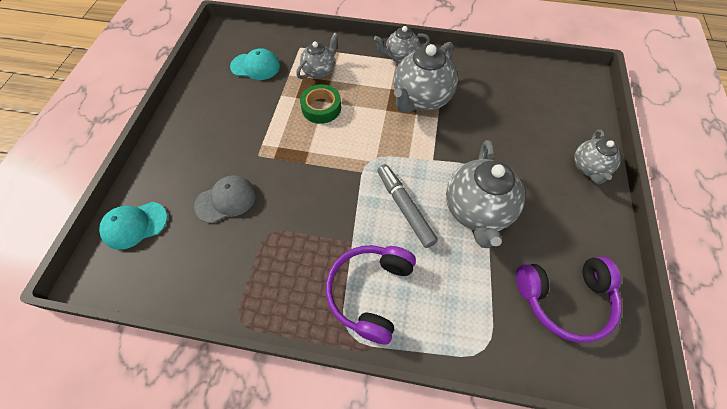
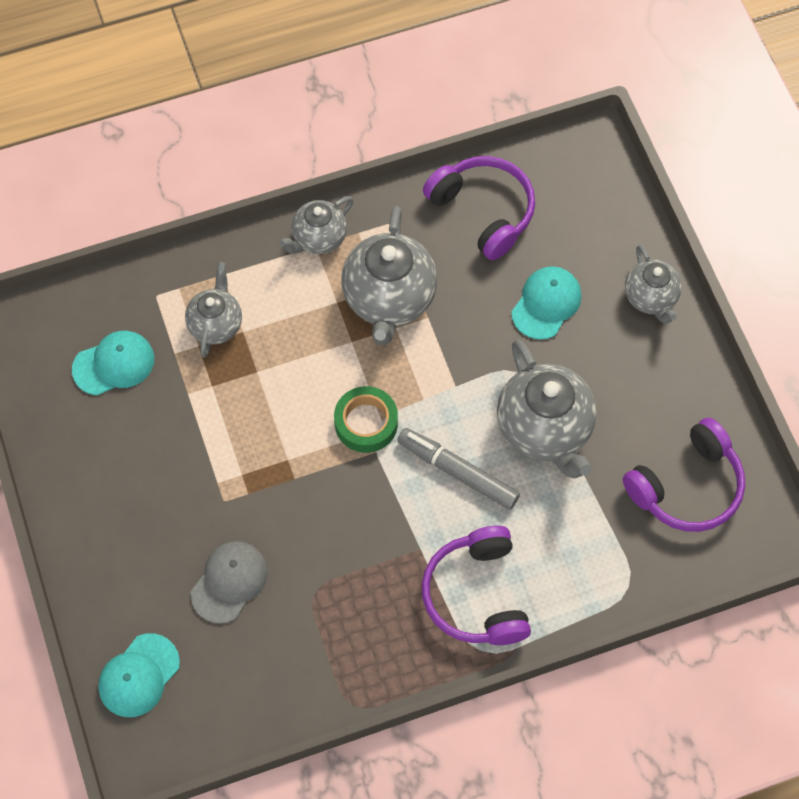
camera: 30 degrees left, 5 degrees up
green tape [300,84,341,124] -> green tape moved to [334,386,398,453]
none -> purple headphones [423,156,535,260]
none -> turquoise cap [511,266,582,340]

